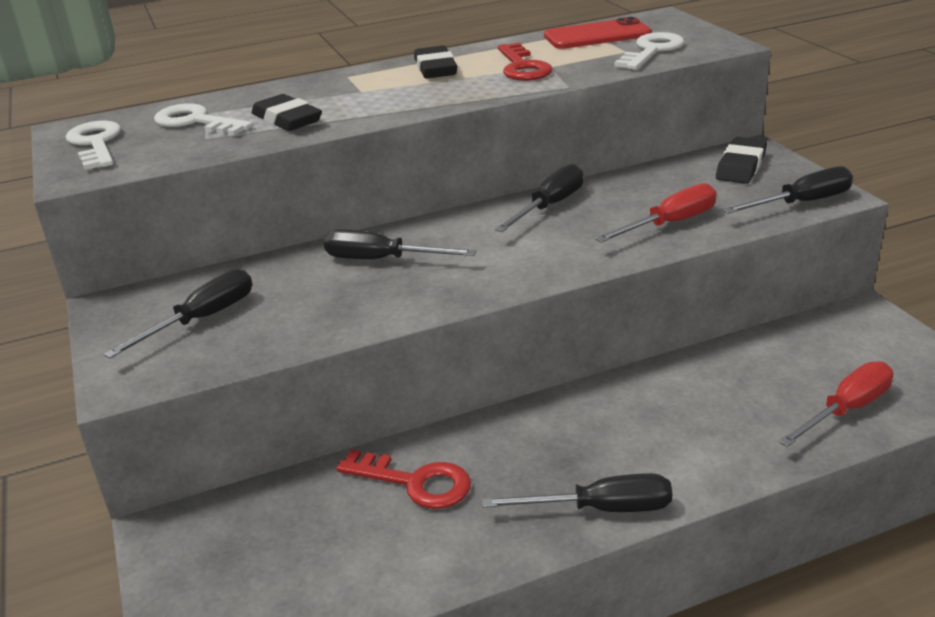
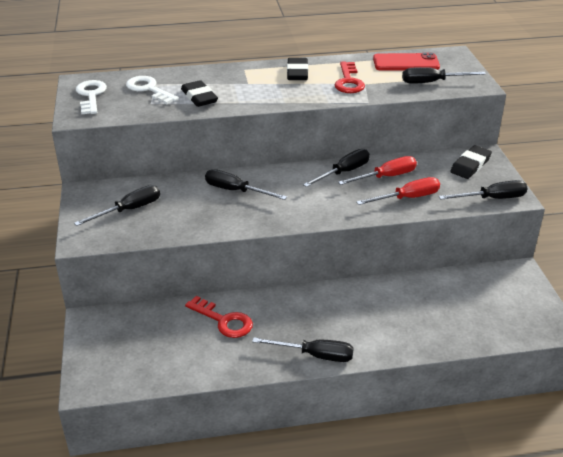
camera: 10 degrees right, 5 degrees up
white key [615,32,684,70] -> black screwdriver [402,67,486,84]
red screwdriver [778,361,893,447] -> red screwdriver moved to [338,156,417,185]

